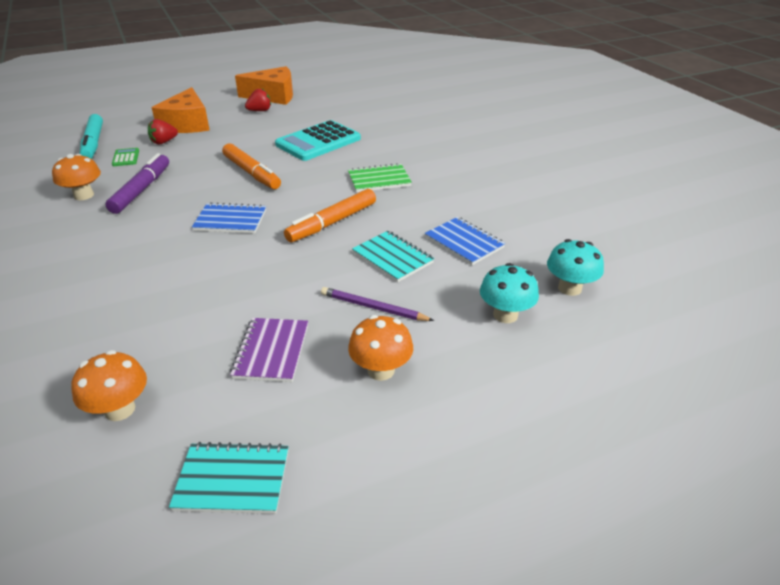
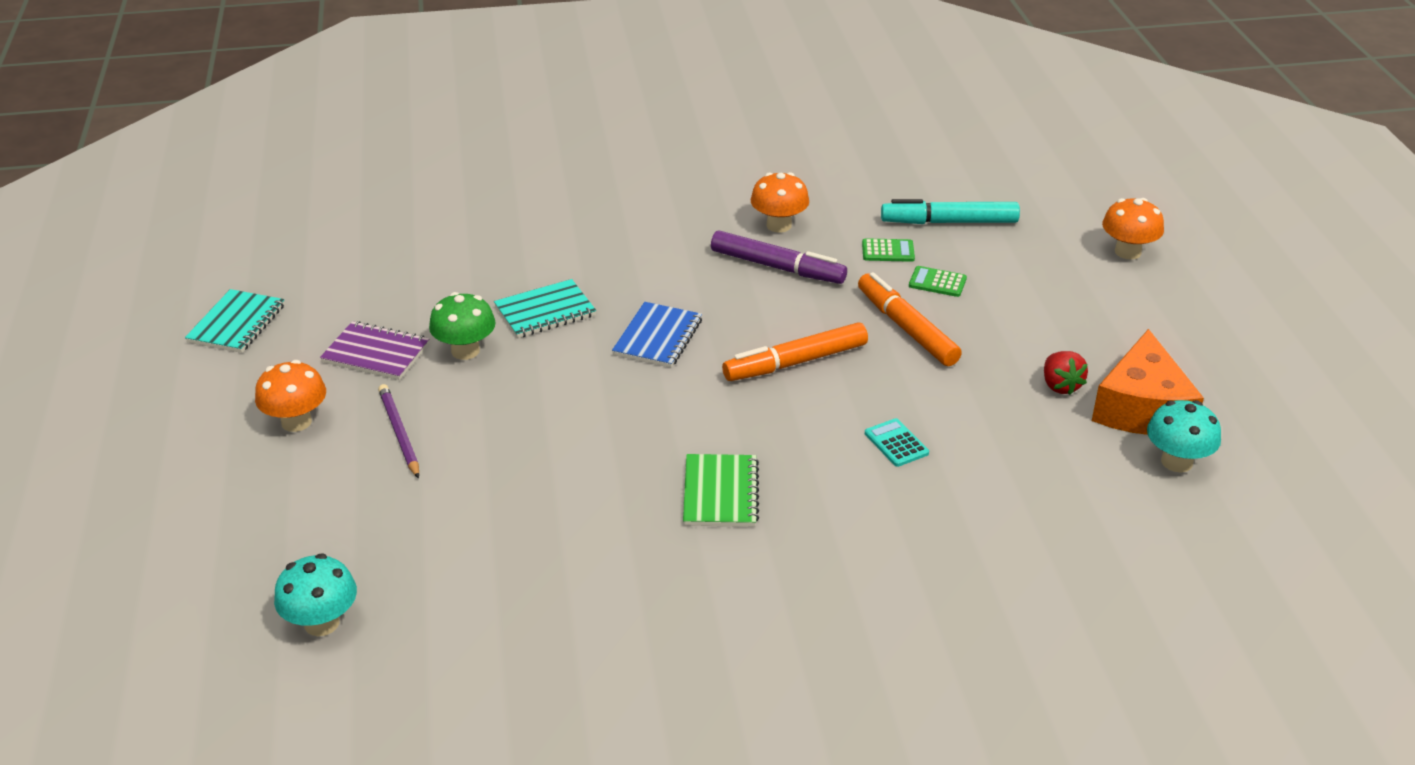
camera: 105 degrees right, 0 degrees up
orange mushroom [71,350,147,421] -> orange mushroom moved to [1102,198,1164,260]
red strawberry [148,119,178,145] -> green calculator [909,266,967,297]
orange cheese [152,87,210,133] -> none
turquoise calculator [275,120,361,161] -> turquoise calculator [865,418,929,467], size x0.43
orange marker [284,189,376,242] -> orange marker moved to [858,272,962,366]
purple pencil [321,287,434,321] -> purple pencil turned 60 degrees counterclockwise [378,384,419,479]
turquoise notebook [352,231,434,282] -> turquoise notebook moved to [494,279,596,338]
blue notebook [425,217,505,265] -> none
turquoise mushroom [480,263,539,323] -> turquoise mushroom moved to [1147,400,1221,472]
none -> green mushroom [429,292,496,360]

